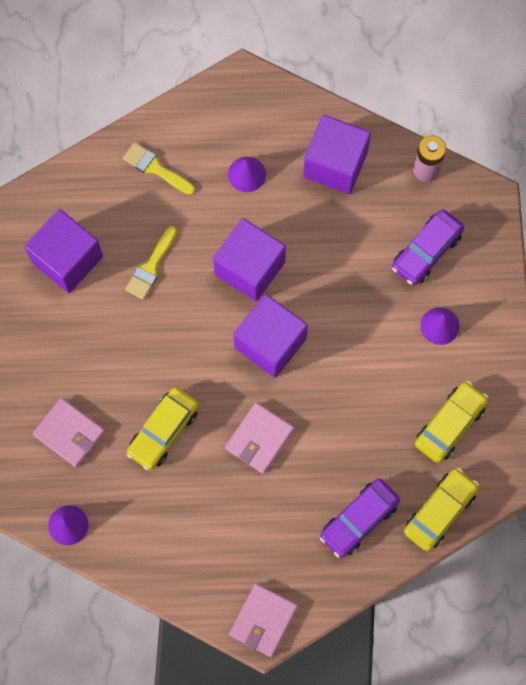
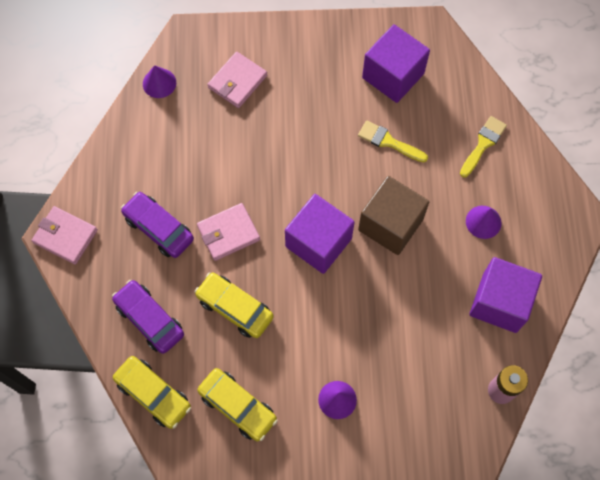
camera: 90 degrees right, 5 degrees down
yellow car [127,387,199,470] -> yellow car moved to [194,273,274,338]
purple cube [213,218,286,301] -> brown cube [358,176,429,255]
pink wallet [225,403,294,474] -> pink wallet turned 60 degrees counterclockwise [197,203,260,261]
purple car [392,209,464,285] -> purple car moved to [121,192,194,258]

